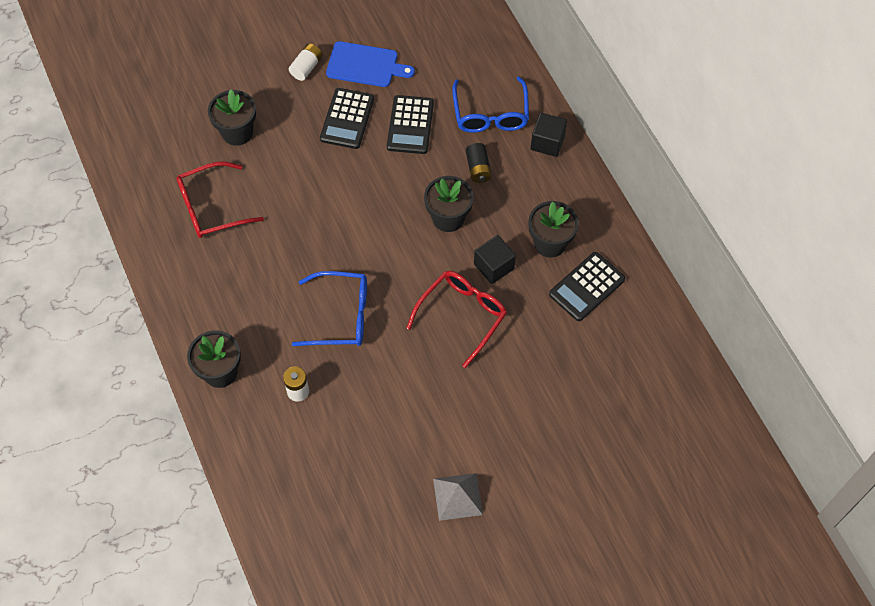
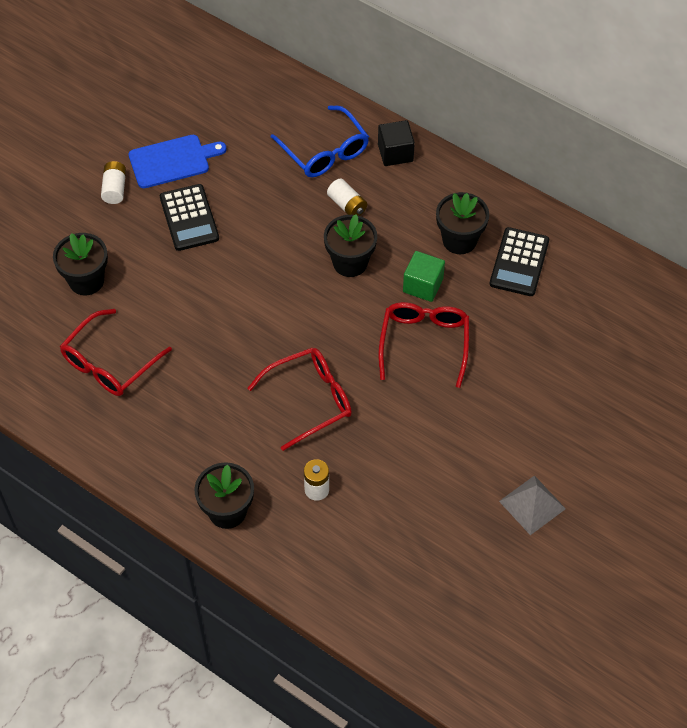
camera: 30 degrees left, 5 degrees down
blue glasses [292,271,367,346] -> red glasses [247,348,352,451]
black calculator [387,95,434,154] -> none
black battery [466,143,492,183] -> white battery [327,178,367,216]
black cube [474,235,516,284] -> green cube [403,251,445,302]

